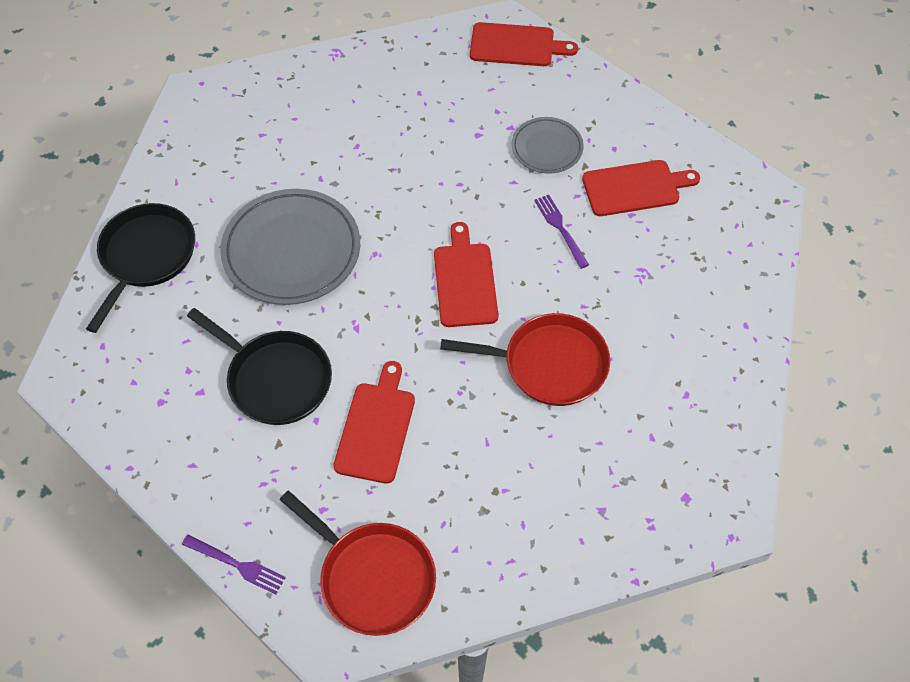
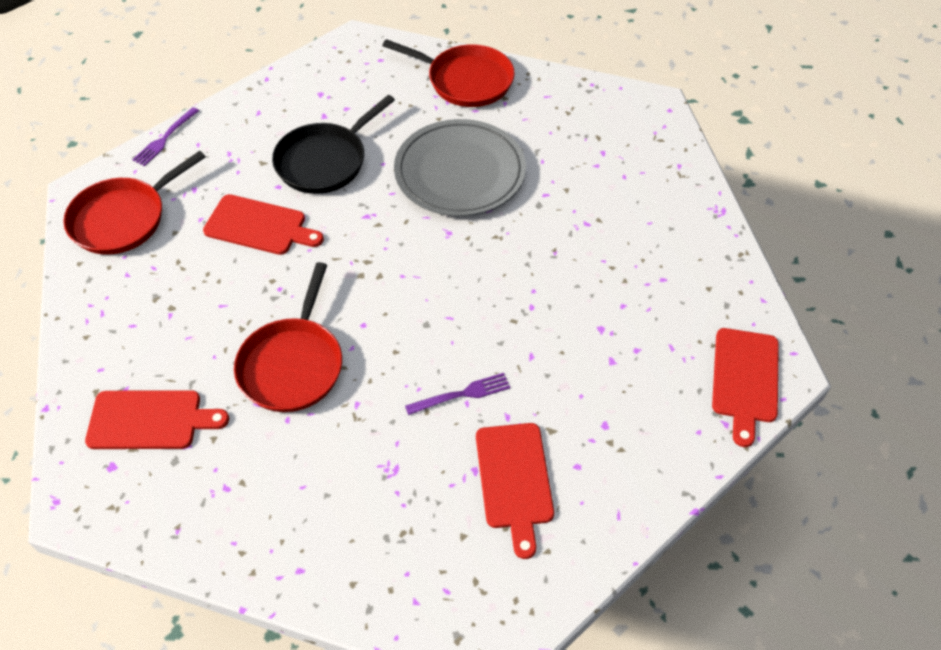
camera: 95 degrees right, 5 degrees down
black pan [86,203,195,333] -> red pan [382,39,515,107]
red cutting board [434,222,499,327] -> red cutting board moved to [85,390,229,449]
grey plate [512,117,584,174] -> none

